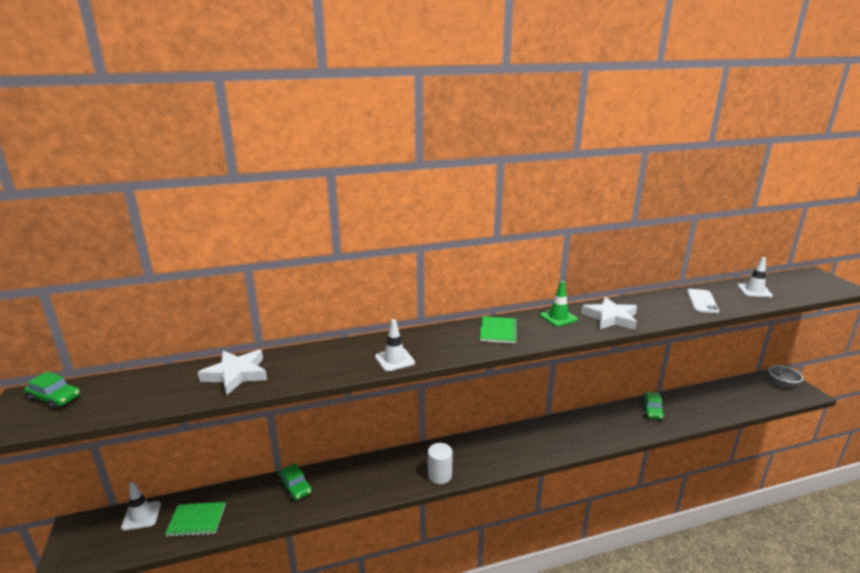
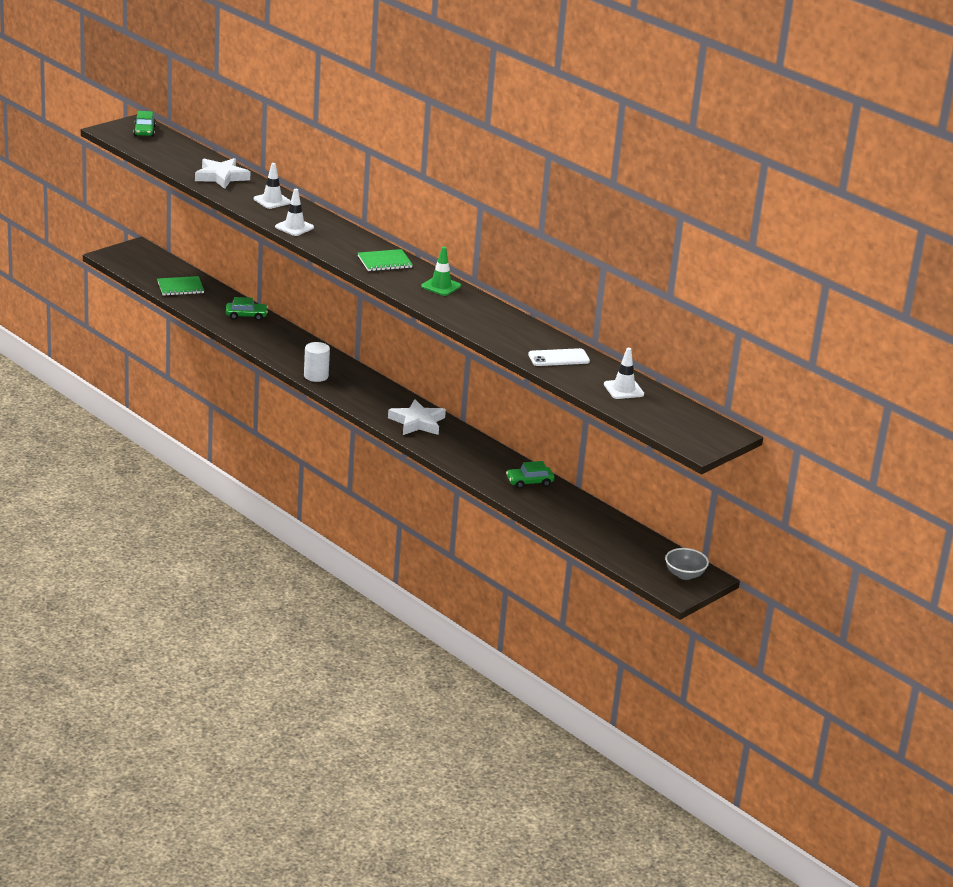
camera: 60 degrees right, 5 degrees up
white traffic cone [121,482,161,531] -> white traffic cone moved to [254,163,291,209]
green notebook [165,502,225,537] -> green notebook turned 75 degrees counterclockwise [157,276,204,295]
green car [278,463,312,501] -> green car turned 120 degrees counterclockwise [226,297,268,320]
white star [581,297,637,330] -> white star moved to [388,399,446,435]

